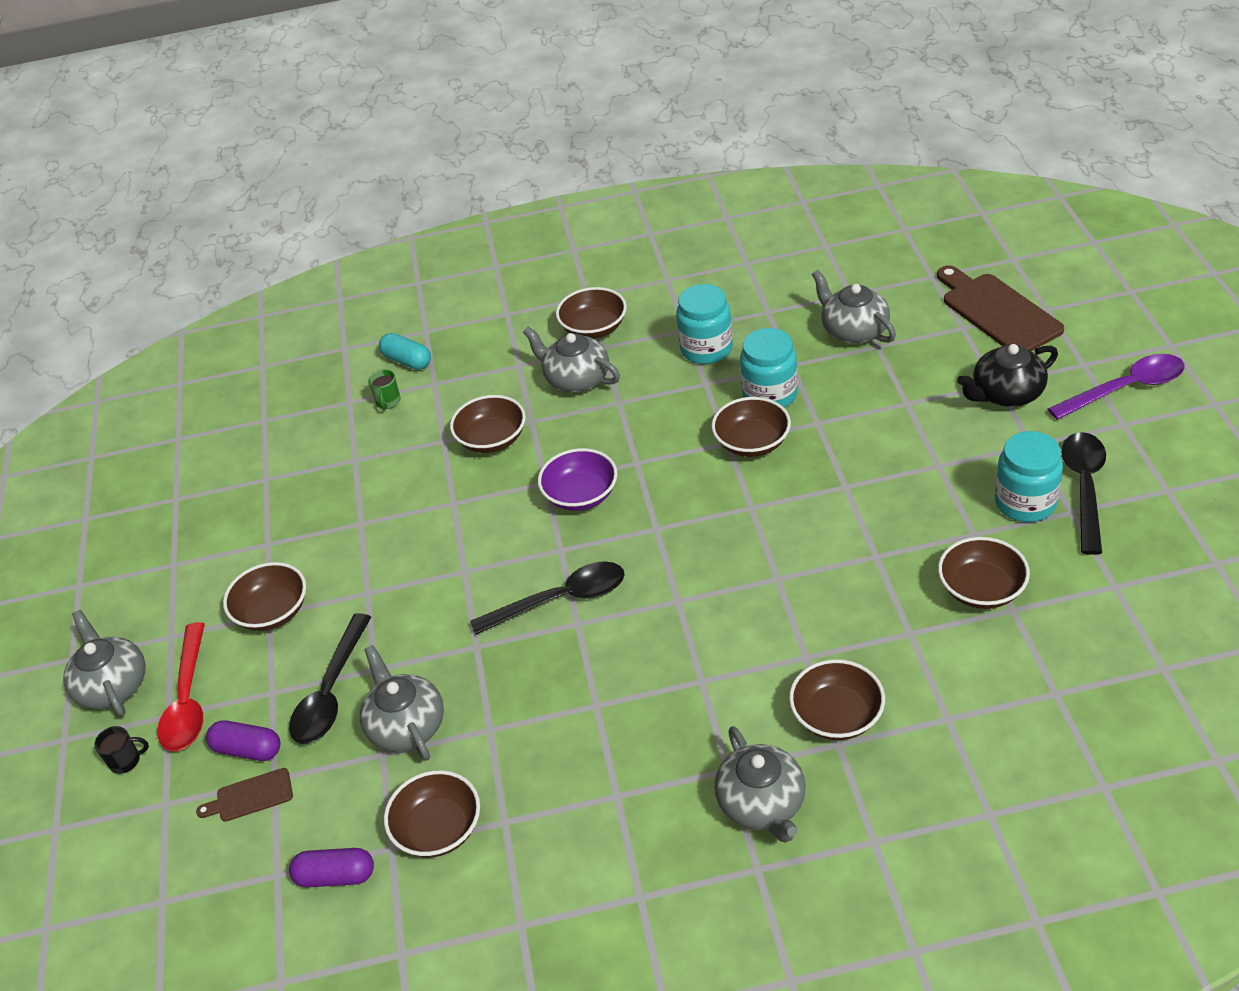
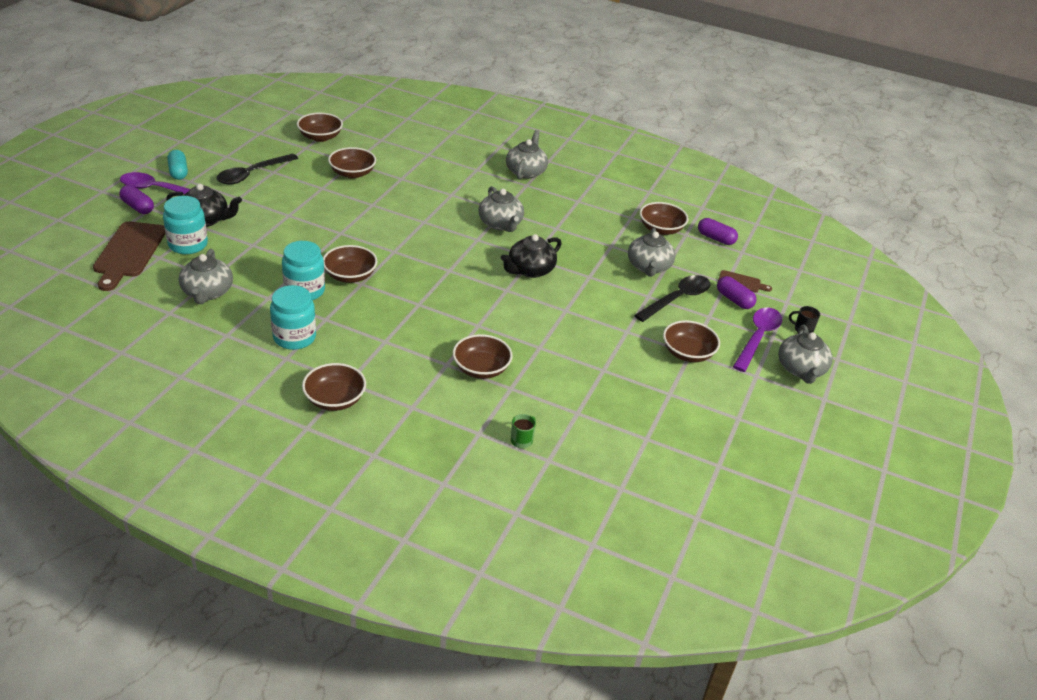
camera: 155 degrees left, 5 degrees down
red spoon [157,622,205,751] -> purple spoon [733,308,782,372]
turquoise capsule [379,333,431,370] -> turquoise capsule moved to [167,150,188,180]
black spoon [470,561,625,635] -> black teapot [501,234,561,278]
grey teapot [523,327,620,392] -> grey teapot moved to [479,186,524,232]
purple bowl [538,448,617,511] -> none
brown bowl [789,659,885,740] -> brown bowl moved to [297,112,343,142]
turquoise jar [995,431,1063,522] -> turquoise jar moved to [163,196,208,254]
none -> purple capsule [119,185,154,214]

